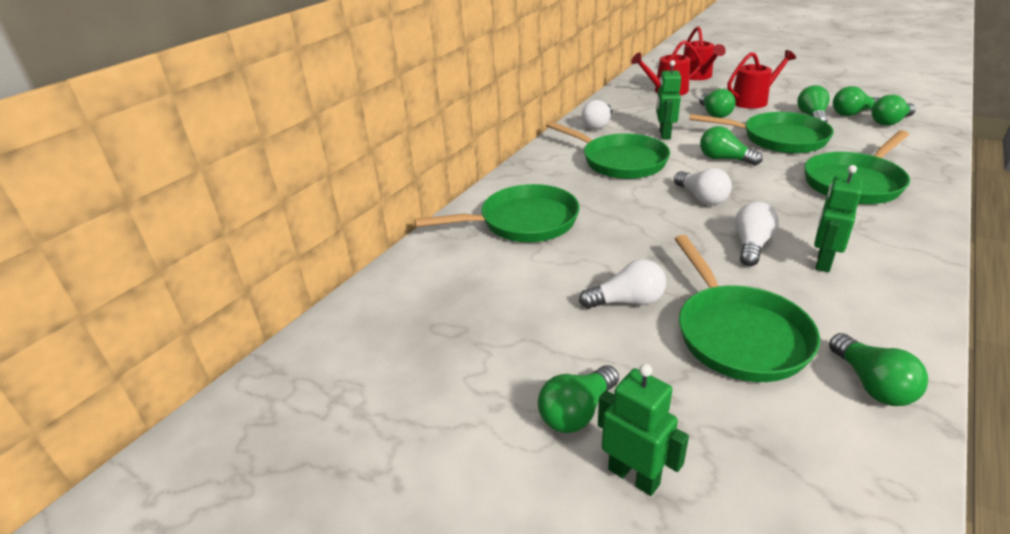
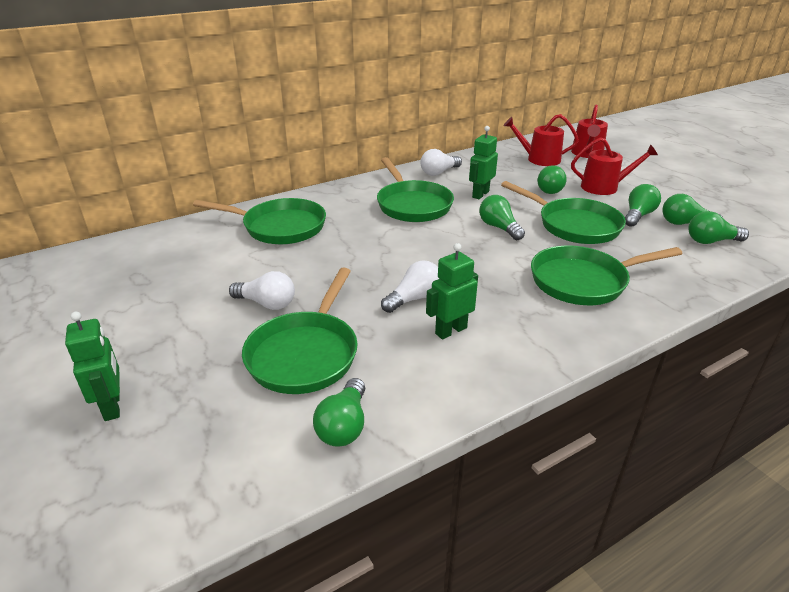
camera: 25 degrees right, 0 degrees up
green light bulb [538,365,619,433] -> none
white light bulb [674,168,732,205] -> none

